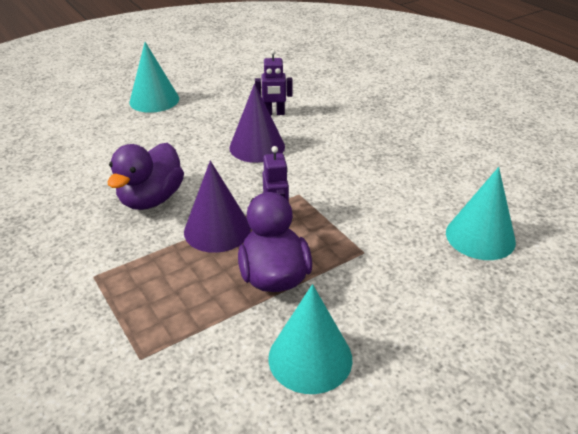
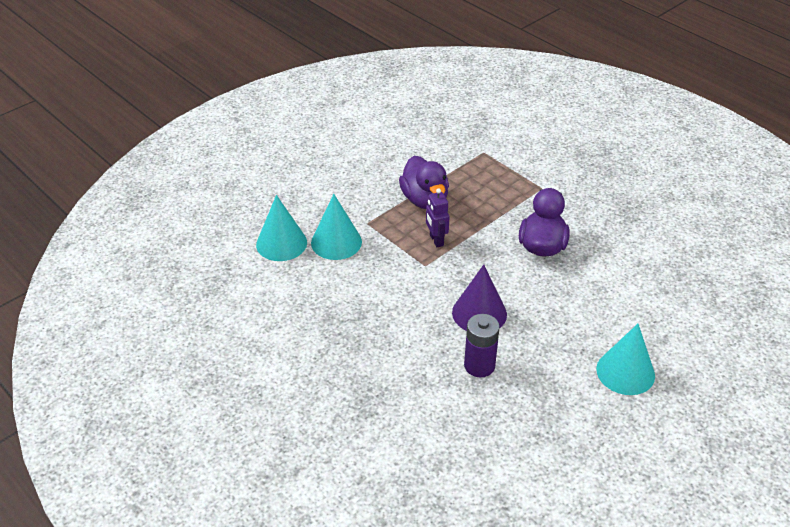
camera: 170 degrees right, 5 degrees up
purple cone [184,161,251,253] -> none
purple robot [255,50,293,115] -> purple battery [464,314,500,377]
turquoise cone [268,284,352,394] -> turquoise cone moved to [311,194,362,260]

